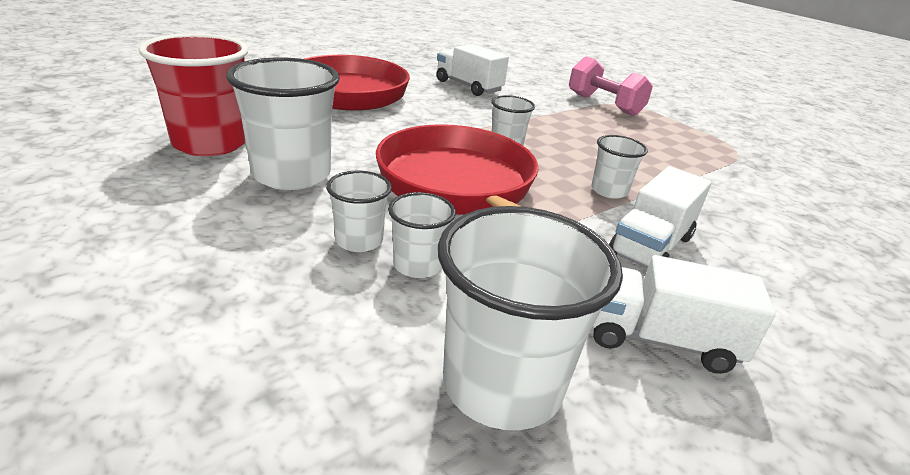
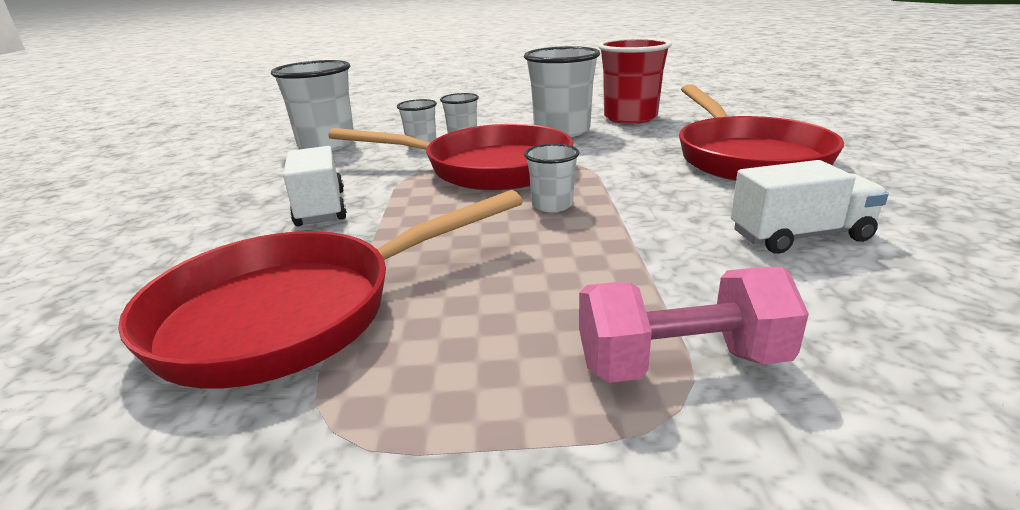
camera: 130 degrees right, 5 degrees down
white cup [591,135,648,199] -> none
white truck [592,255,776,374] -> none
none -> red pan [118,190,523,389]

